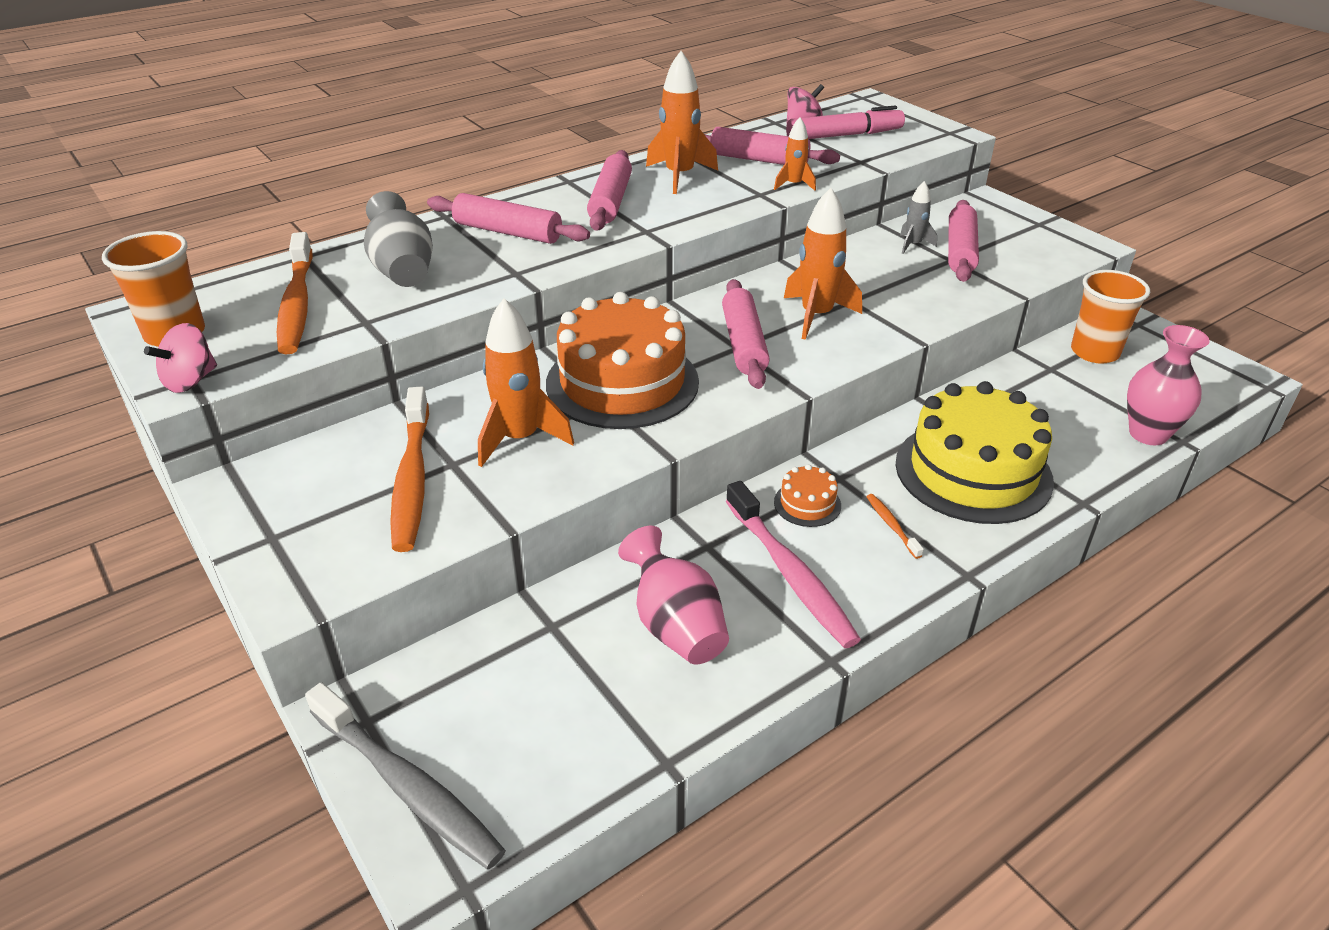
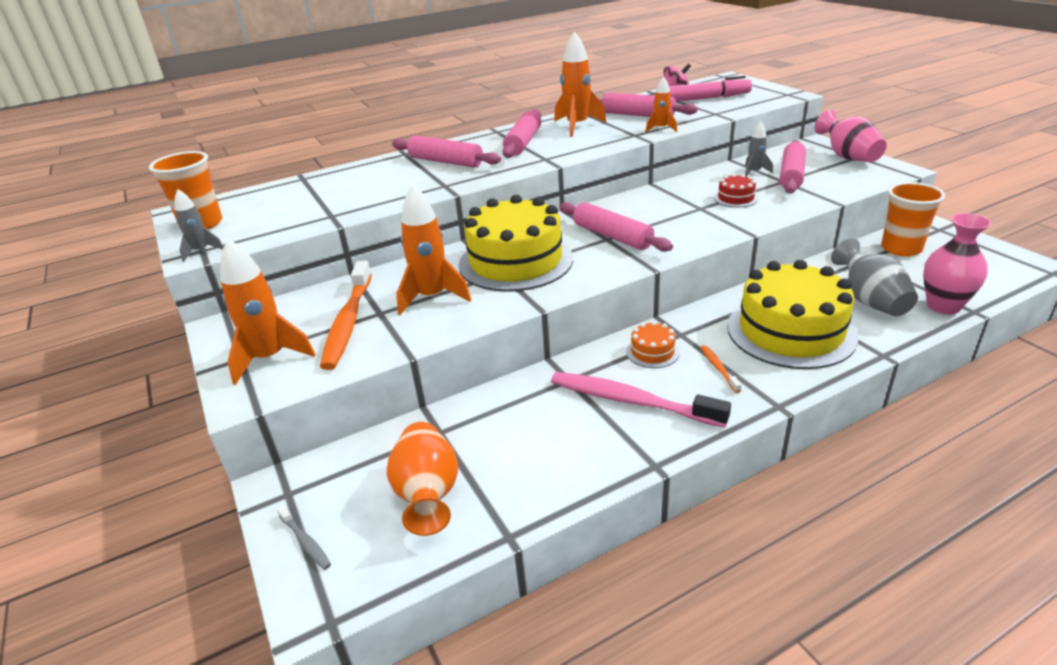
camera: 10 degrees right, 5 degrees down
pink spinning top [144,323,217,393] -> grey rocket [175,189,224,262]
orange toothbrush [277,232,313,354] -> none
grey toothbrush [305,682,506,870] -> grey toothbrush [277,505,331,570], size x0.44
grey vase [364,191,433,287] -> grey vase moved to [831,238,918,316]
orange cake [546,292,699,429] -> yellow cake [459,195,573,292]
pink vase [618,526,729,665] -> pink vase moved to [814,110,887,162]
pink rolling pin [722,279,770,389] -> pink rolling pin turned 45 degrees counterclockwise [559,202,673,252]
pink toothbrush [726,481,861,648] -> pink toothbrush turned 135 degrees clockwise [551,372,731,427]
orange rocket [784,188,862,340] -> orange rocket moved to [220,239,316,385]
none -> orange vase [387,422,458,536]
none -> red cake [714,174,758,208]

